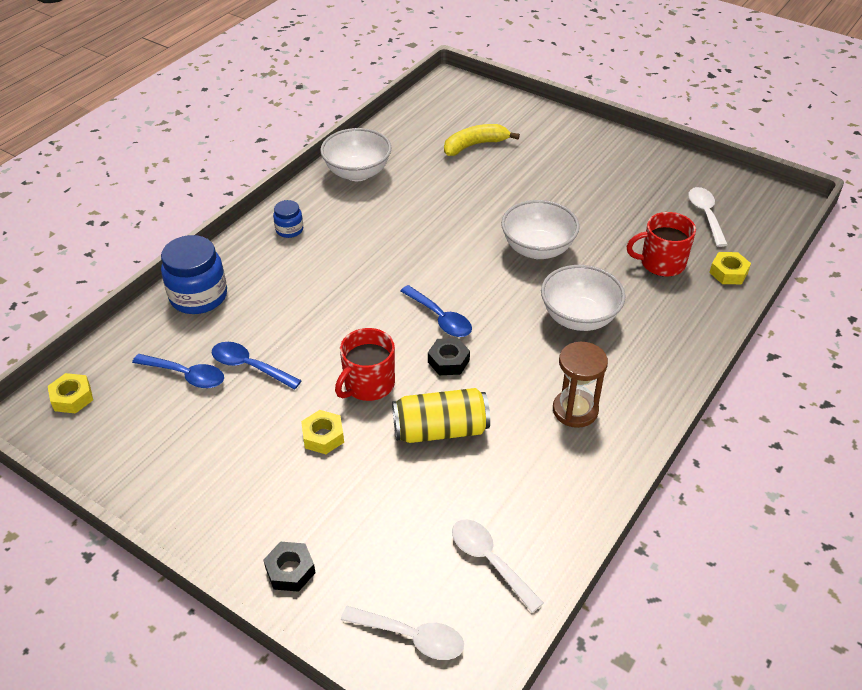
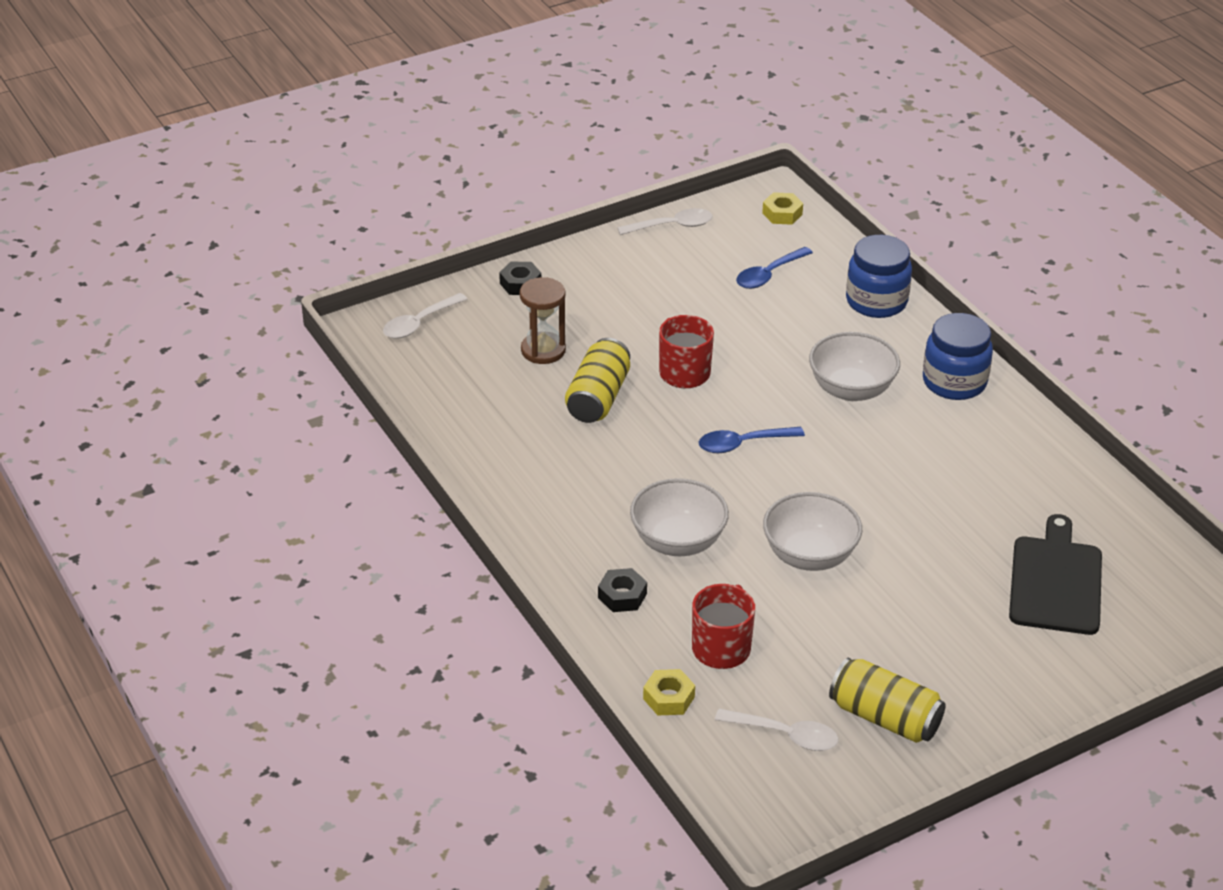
camera: 115 degrees right, 5 degrees down
blue spoon [212,342,302,390] -> none
blue jar [273,200,303,238] -> blue jar [923,313,993,400], size x1.93
yellow nut [301,410,344,454] -> none
white bowl [320,128,392,181] -> white bowl moved to [809,332,900,401]
black nut [428,338,470,375] -> black nut moved to [598,568,647,612]
yellow banana [444,124,520,156] -> black cutting board [1009,514,1102,635]
white spoon [452,519,544,613] -> white spoon moved to [617,208,713,235]
brown hourglass [553,342,608,428] -> brown hourglass moved to [520,277,566,364]
none -> yellow can [829,658,945,743]

